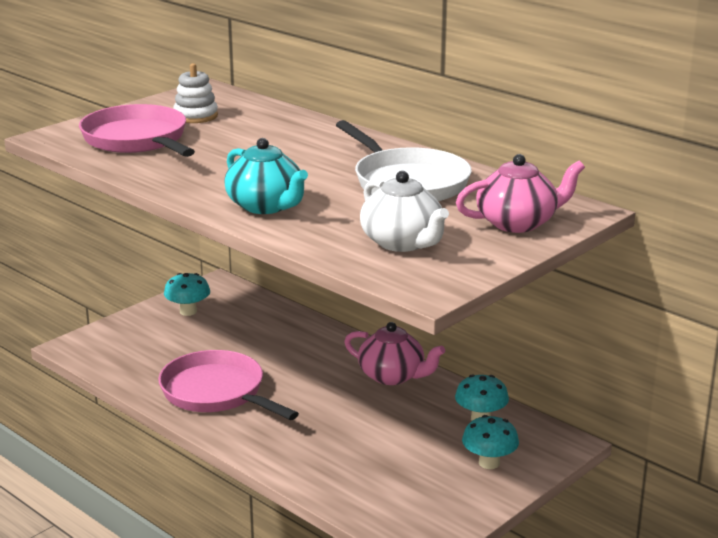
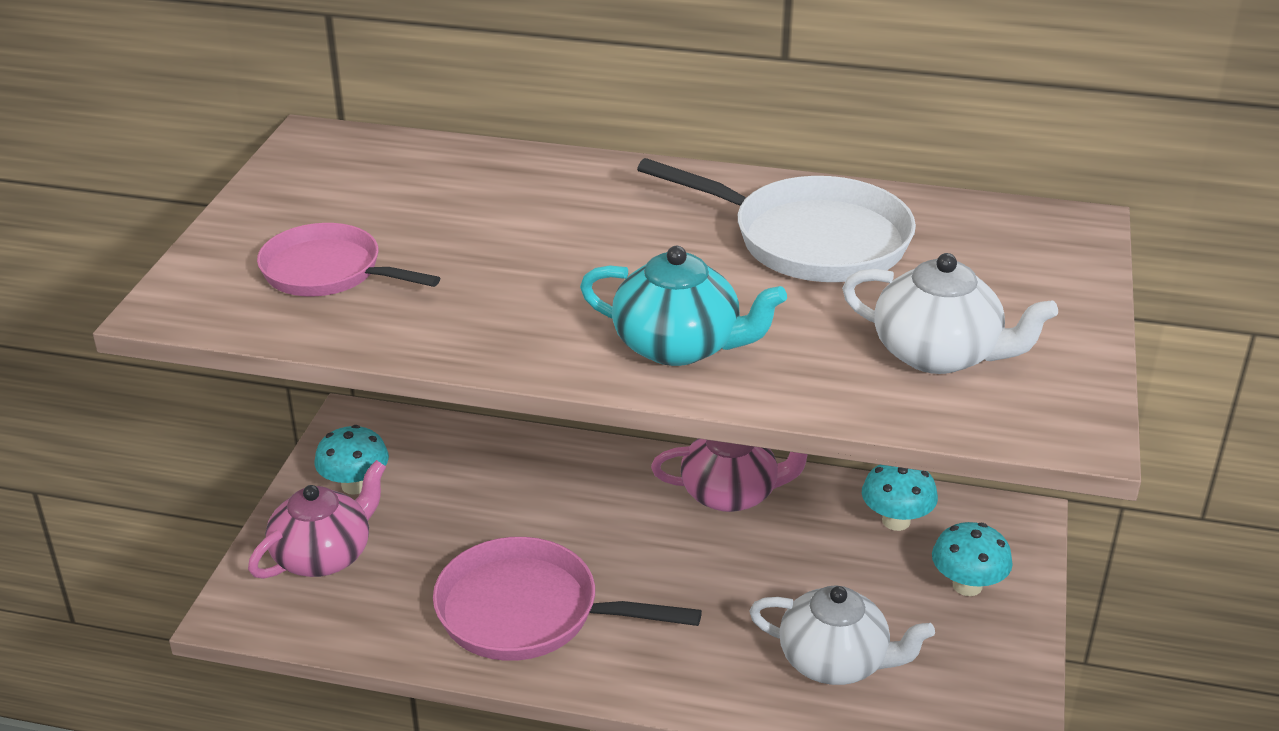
camera: 30 degrees left, 10 degrees up
pink pan [79,104,195,157] -> pink pan [257,223,440,297], size x0.66
white stacking toy [173,63,218,123] -> none
pink teapot [456,154,585,233] -> pink teapot moved to [248,460,386,579]
none -> white teapot [749,585,935,685]

